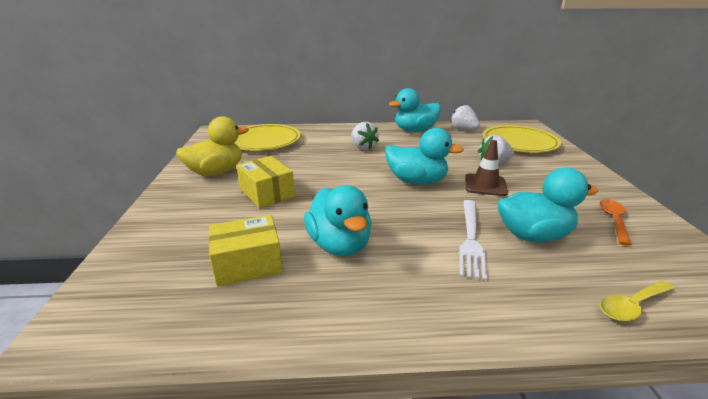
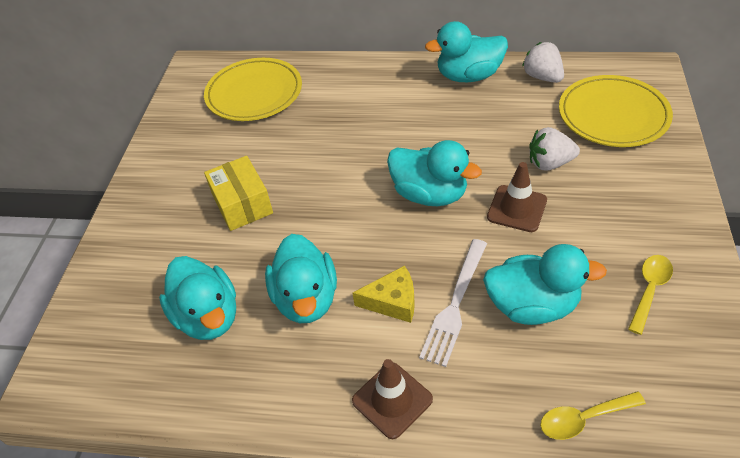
camera: 15 degrees right, 20 degrees up
yellow duck [176,116,249,176] -> none
yellow box [209,215,283,286] -> turquoise duck [159,256,236,340]
white strawberry [351,122,379,150] -> none
orange spoon [599,199,632,246] -> yellow spoon [628,255,673,335]
none -> brown traffic cone [352,359,433,439]
none -> yellow cheese [353,265,415,323]

